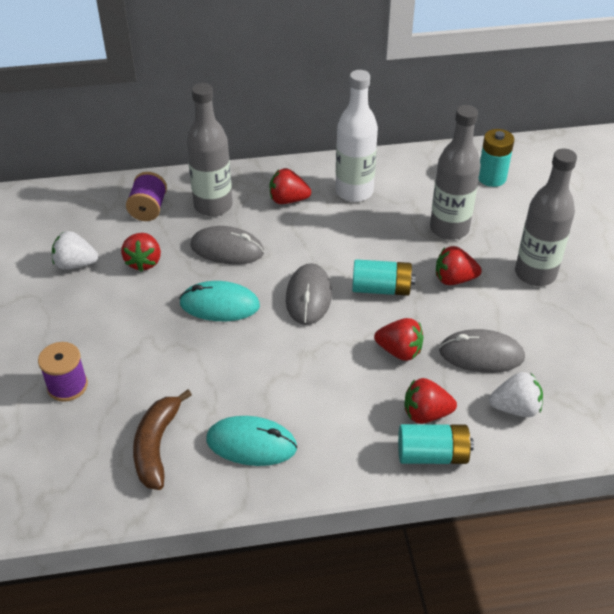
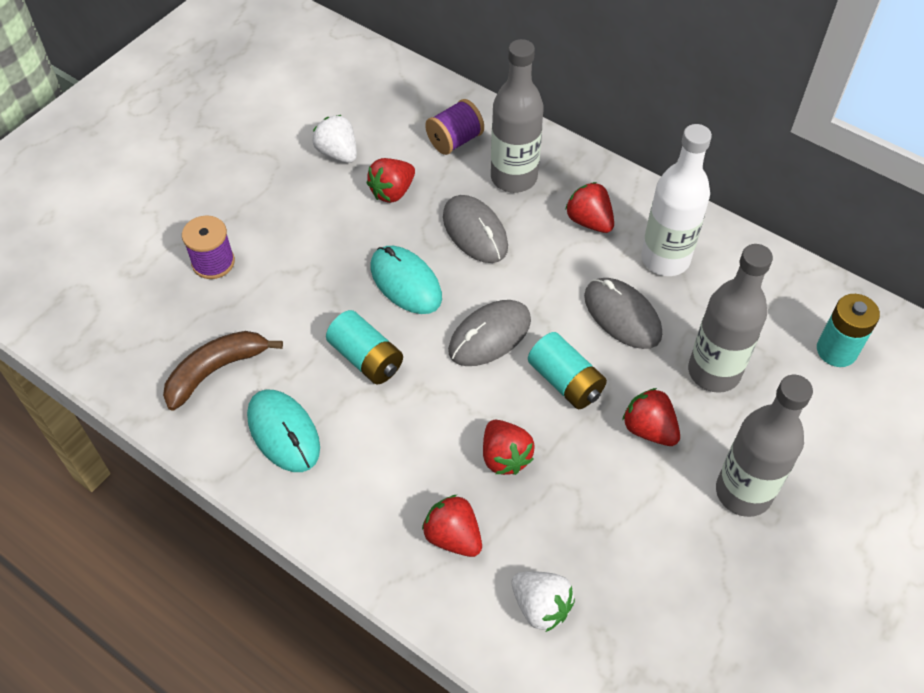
camera: 45 degrees right, 10 degrees up
turquoise battery [398,424,474,464] -> turquoise battery moved to [326,310,403,384]
grey mouse [439,329,525,373] -> grey mouse moved to [584,278,662,349]

